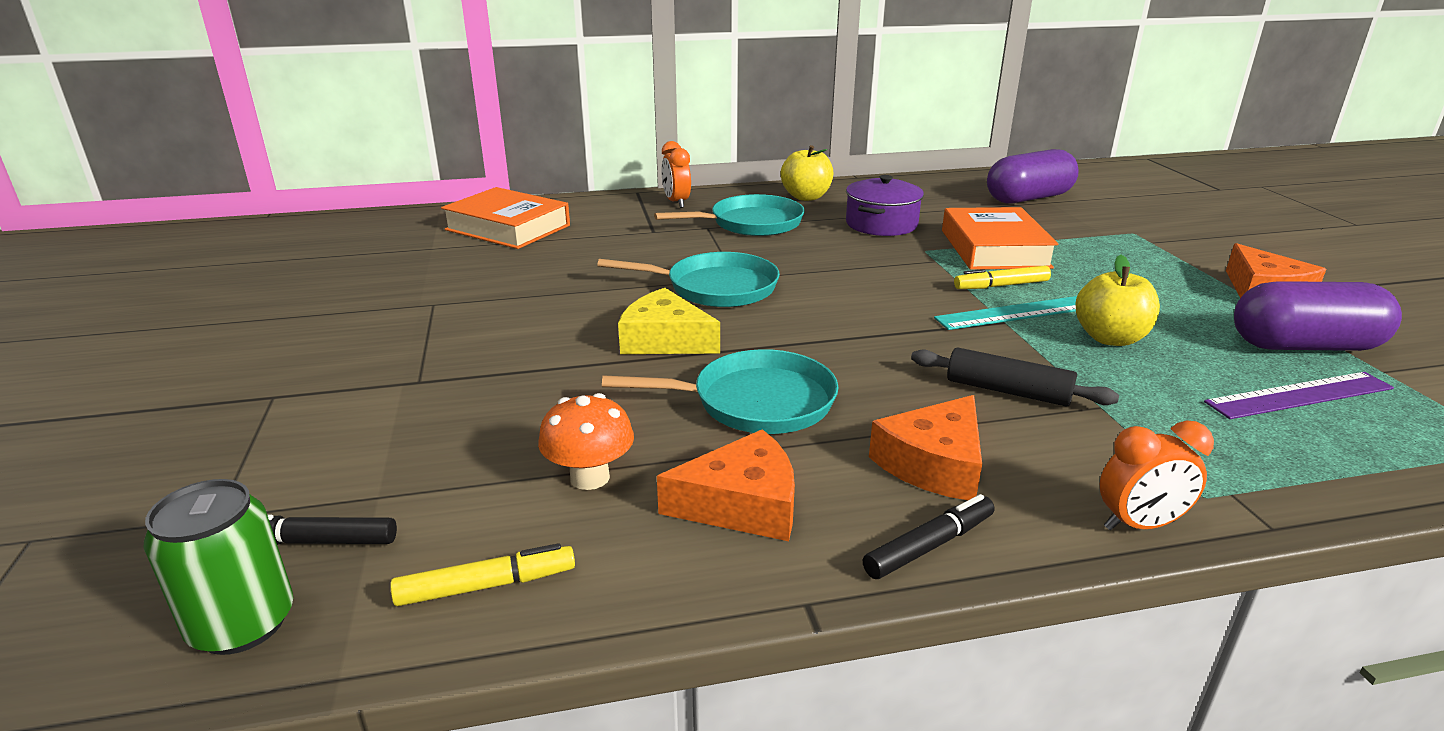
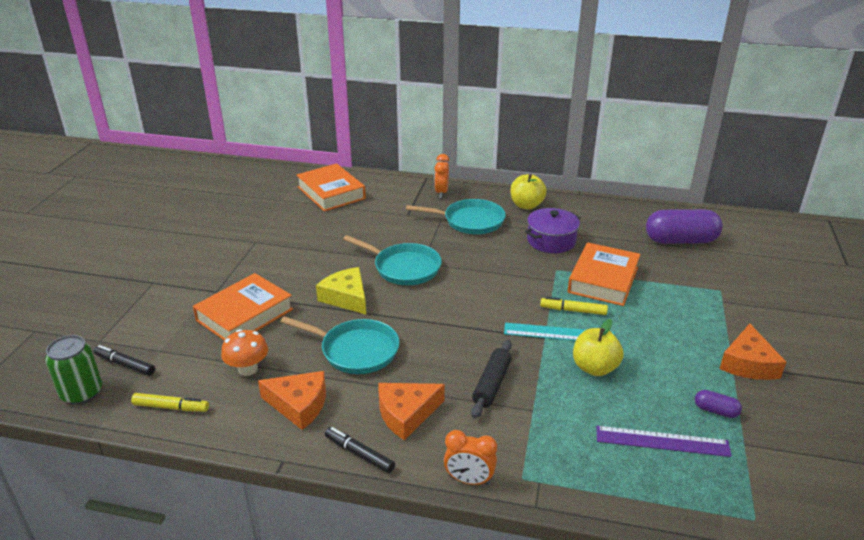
camera: 25 degrees right, 5 degrees up
black marker [863,494,994,579] -> black marker turned 135 degrees counterclockwise [325,427,395,474]
black rolling pin [911,348,1119,406] -> black rolling pin turned 60 degrees clockwise [471,340,512,419]
purple capsule [1234,281,1402,351] -> purple capsule [695,390,742,418], size x0.44
none -> orange book [193,273,293,341]

